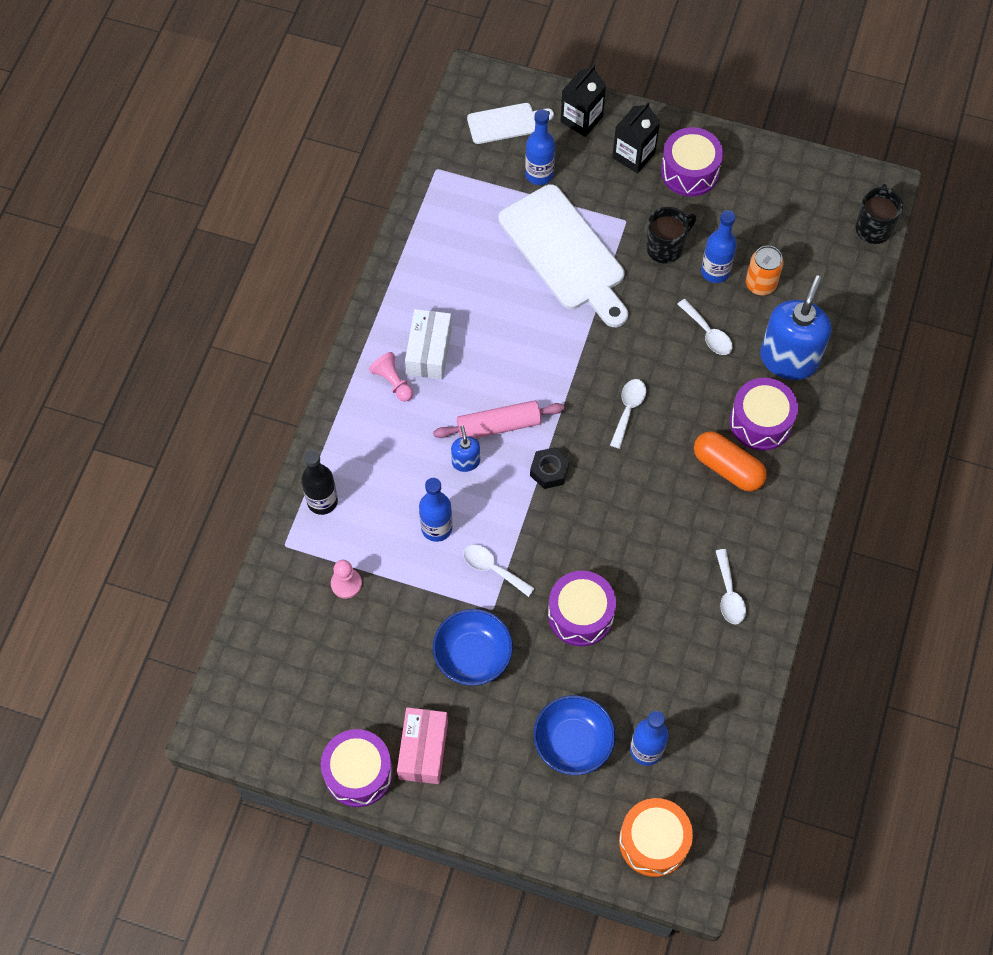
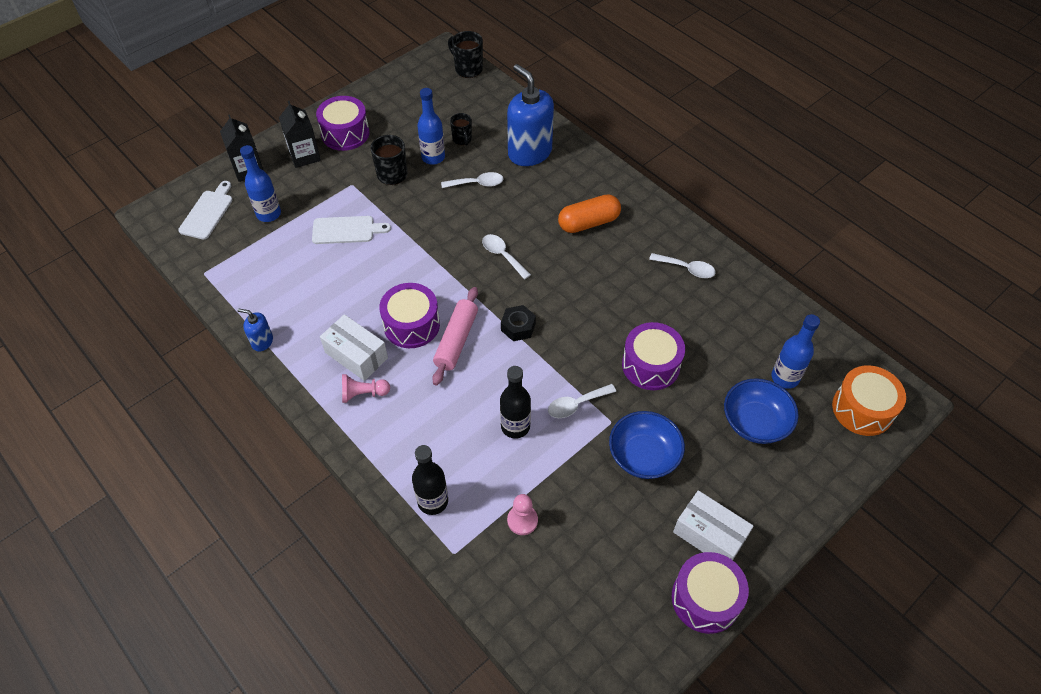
camera: 60 degrees left, 10 degrees down
pink box [397,707,448,784] -> white box [673,490,753,560]
blue bottle [419,478,452,542] -> black bottle [500,366,531,439]
blue soap dispenser [451,426,480,472] -> blue soap dispenser moved to [237,308,273,352]
white cutting board [498,184,628,327] -> white cutting board [312,216,391,244], size x0.52
purple drum [730,378,798,451] -> purple drum moved to [379,283,440,348]
orange can [746,246,784,295] -> black mug [450,113,472,146]

